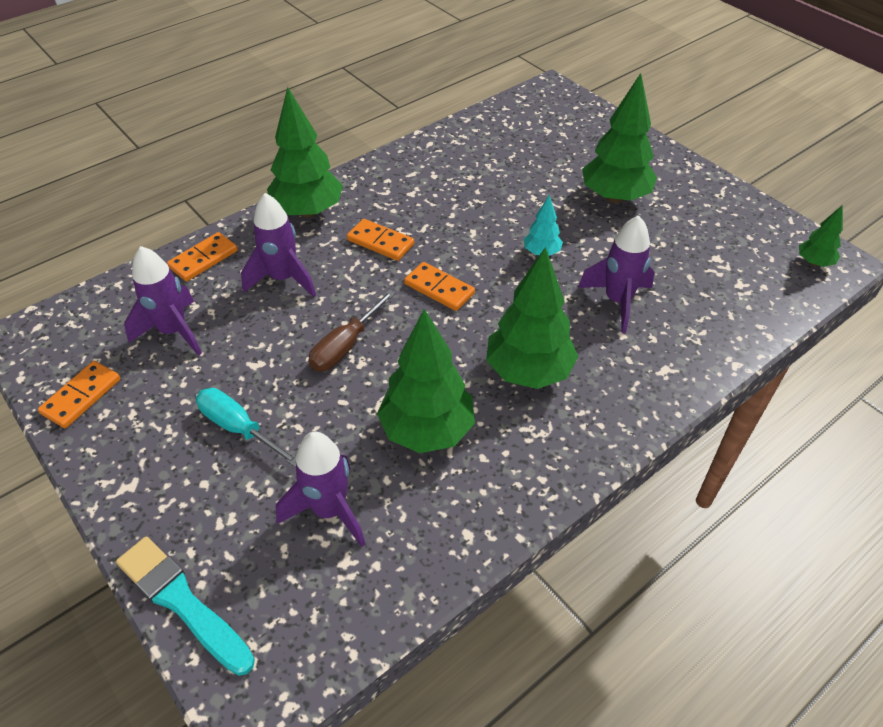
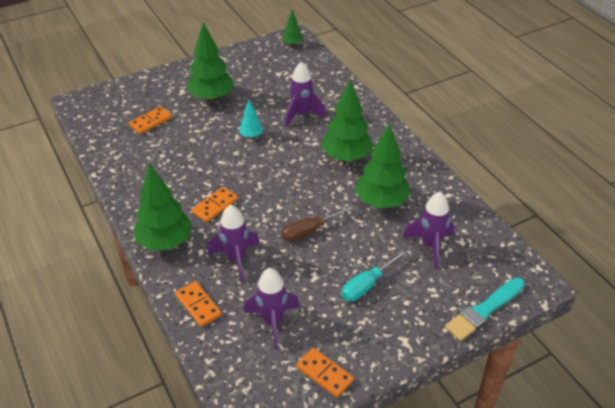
camera: 80 degrees left, 5 degrees down
brown screwdriver [309,290,395,371] -> brown screwdriver turned 105 degrees clockwise [282,205,354,242]
orange domino [404,262,475,311] -> orange domino moved to [129,106,172,134]

